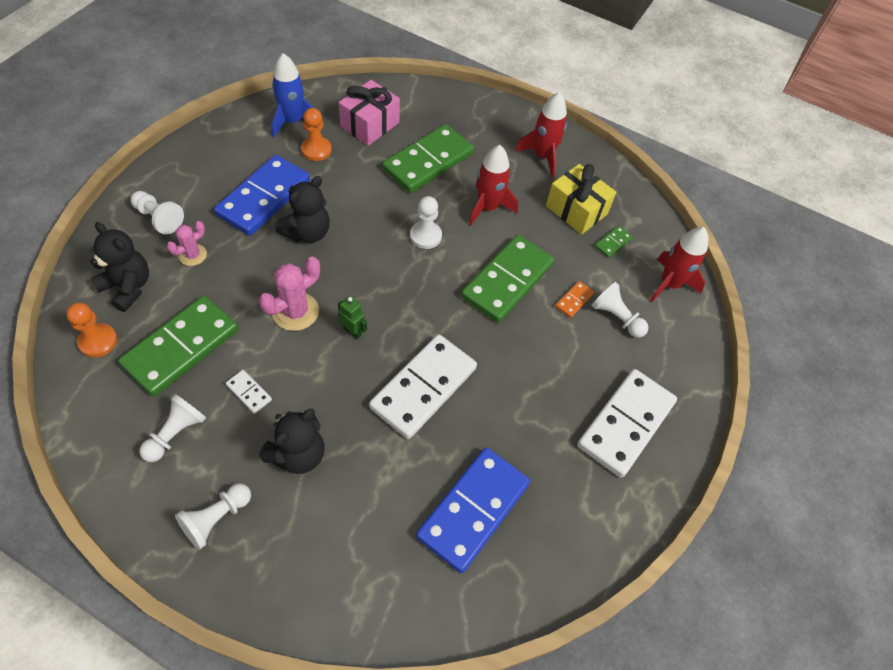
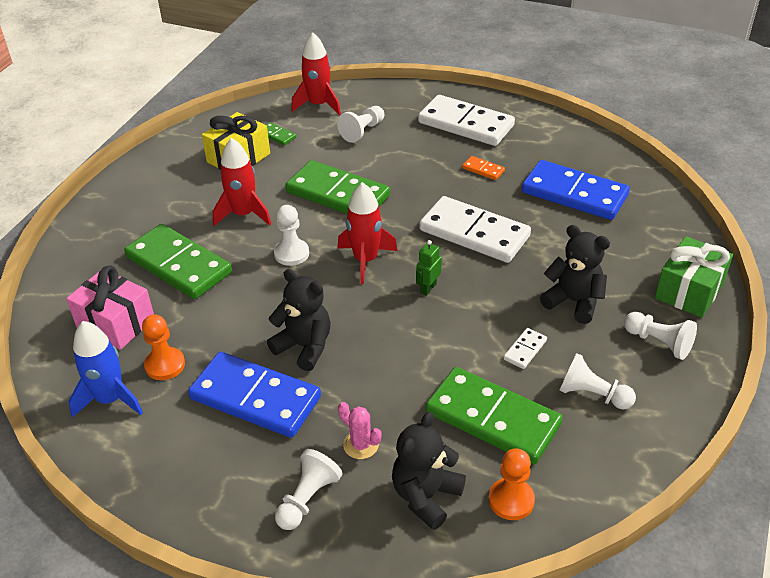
camera: 90 degrees left, 15 degrees down
pink cactus [259,257,320,331] -> none
red rocket [515,92,567,177] -> red rocket moved to [337,182,398,284]
orange domino [555,281,594,318] -> orange domino moved to [462,156,505,180]
none -> green gift [655,236,733,318]

